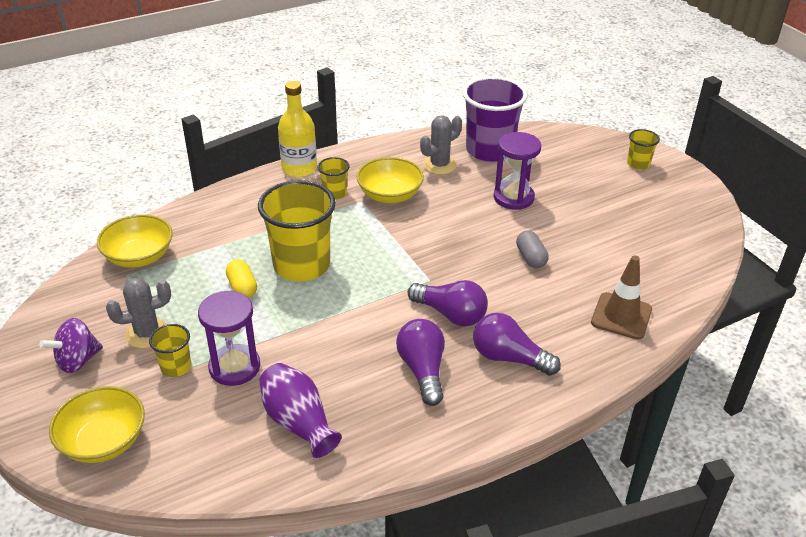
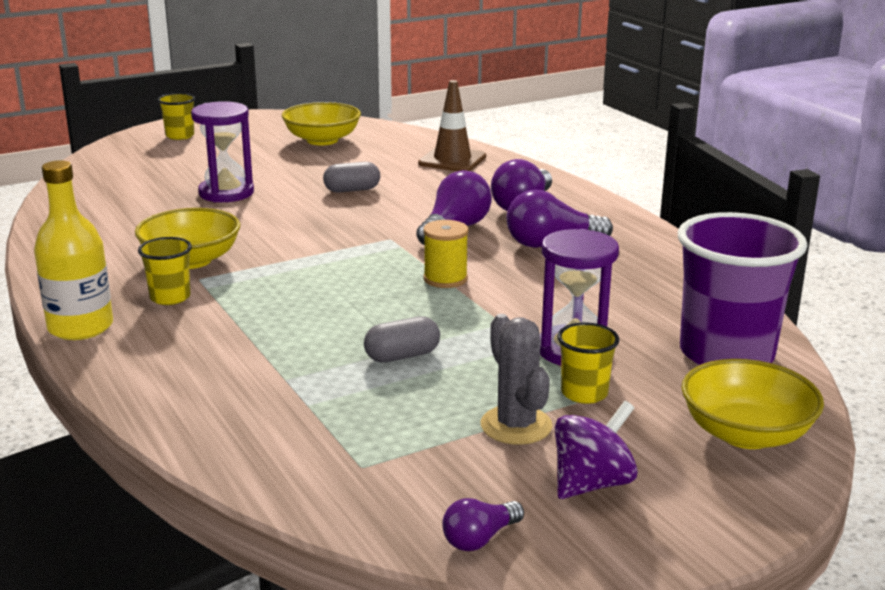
camera: 90 degrees left, 15 degrees down
purple spinning top [39,318,103,373] -> purple spinning top turned 90 degrees counterclockwise [555,401,638,499]
yellow bowl [97,214,173,268] -> yellow bowl moved to [282,102,361,145]
yellow capsule [226,259,257,298] -> grey capsule [364,316,440,362]
yellow cup [258,180,336,281] -> none
purple vase [259,363,342,458] -> none
grey cactus [420,115,462,175] -> none
purple cup [463,76,528,162] -> purple cup moved to [678,212,808,365]
none -> yellow spool [423,220,468,288]
none -> purple light bulb [442,498,524,551]

